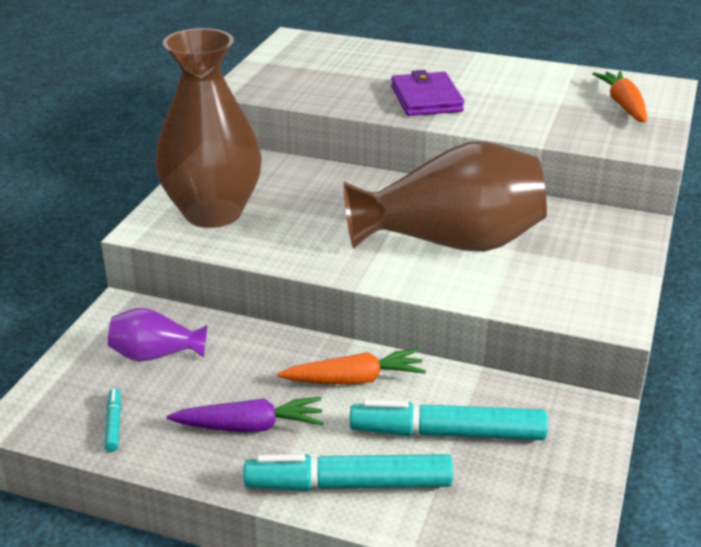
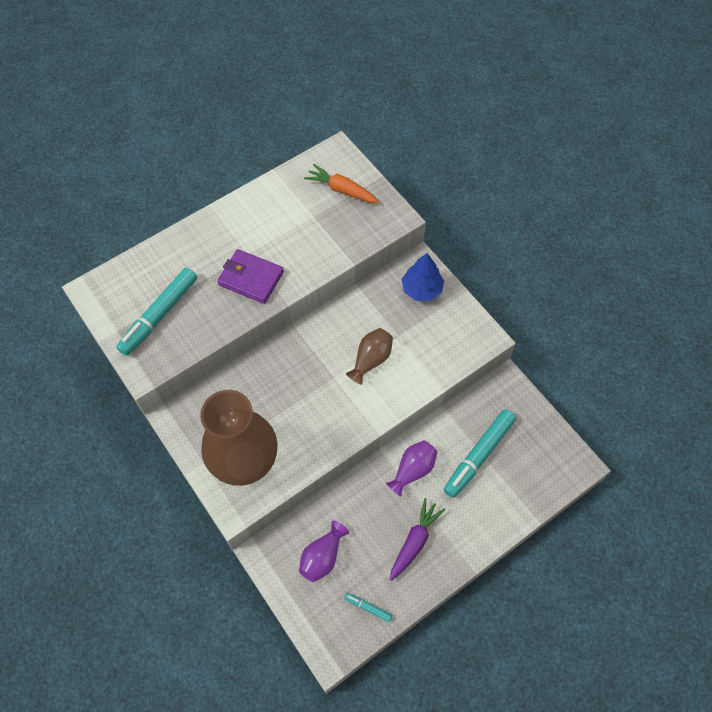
camera: 55 degrees left, 30 degrees up
turquoise marker [243,454,453,491] -> turquoise marker moved to [116,268,197,356]
orange carrot [277,348,426,385] -> purple vase [386,440,437,497]
brown vase [343,142,547,252] -> brown vase [346,328,393,385], size x0.47
none -> blue tree [402,253,444,301]

